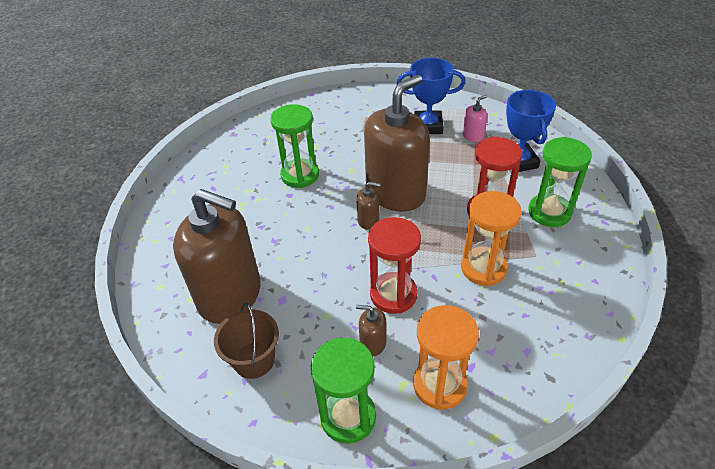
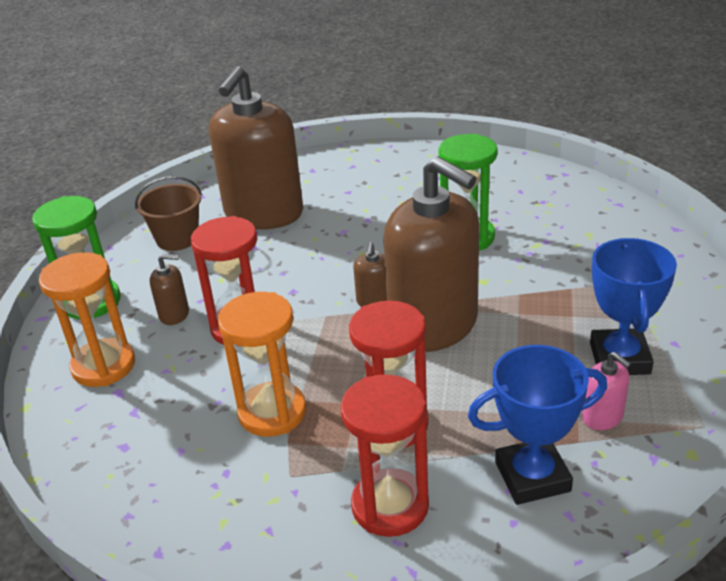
camera: 90 degrees right, 10 degrees down
brown soap dispenser [356,305,386,357] -> brown soap dispenser turned 75 degrees clockwise [150,254,189,325]
green hourglass [528,137,592,227] -> red hourglass [341,374,429,537]

